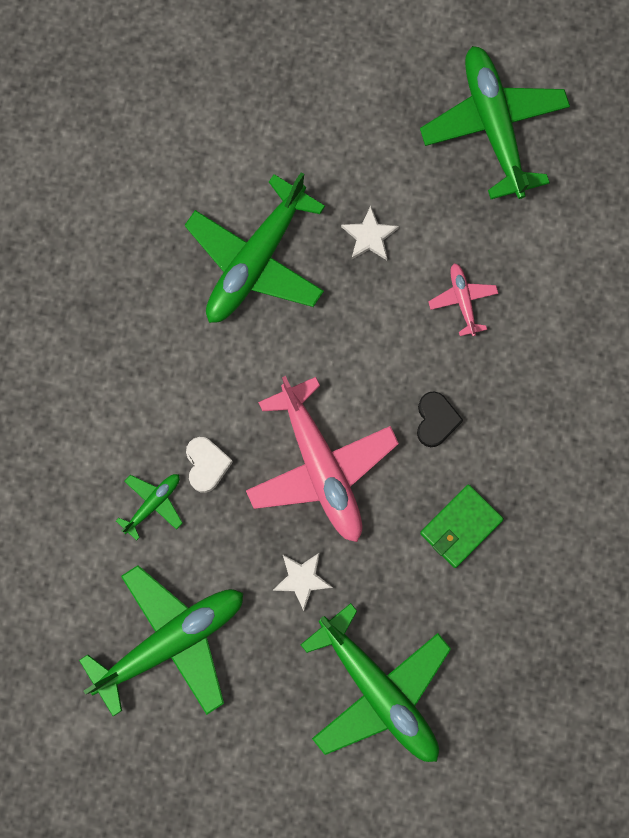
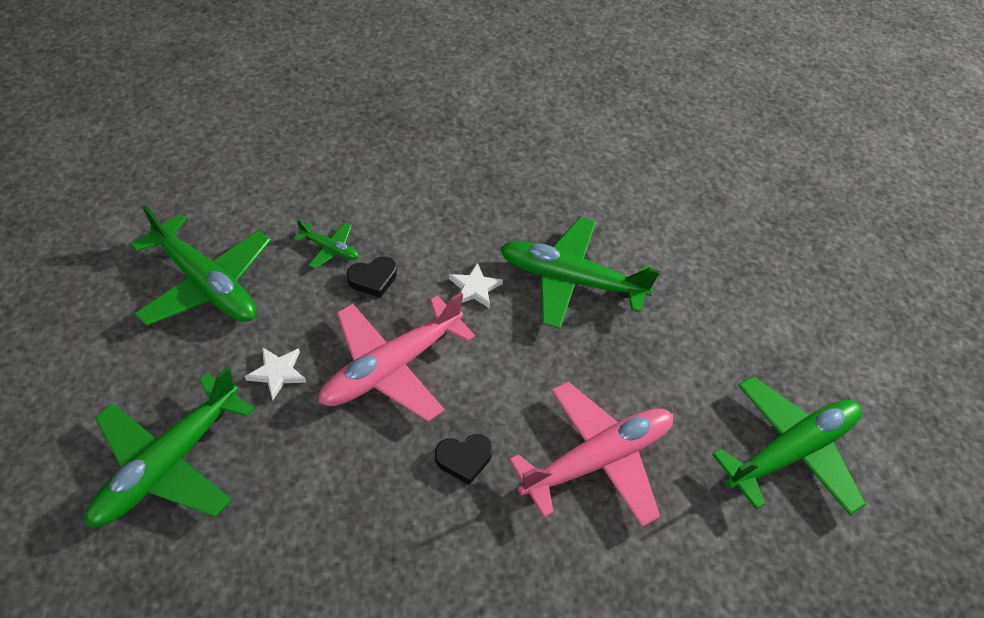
camera: 70 degrees right, 25 degrees down
white heart [186,437,233,493] -> black heart [347,256,397,298]
white star [341,206,399,260] -> white star moved to [449,262,503,309]
green wallet [420,484,504,568] -> none
pink plane [428,263,498,336] -> pink plane [509,382,673,527], size x2.20

